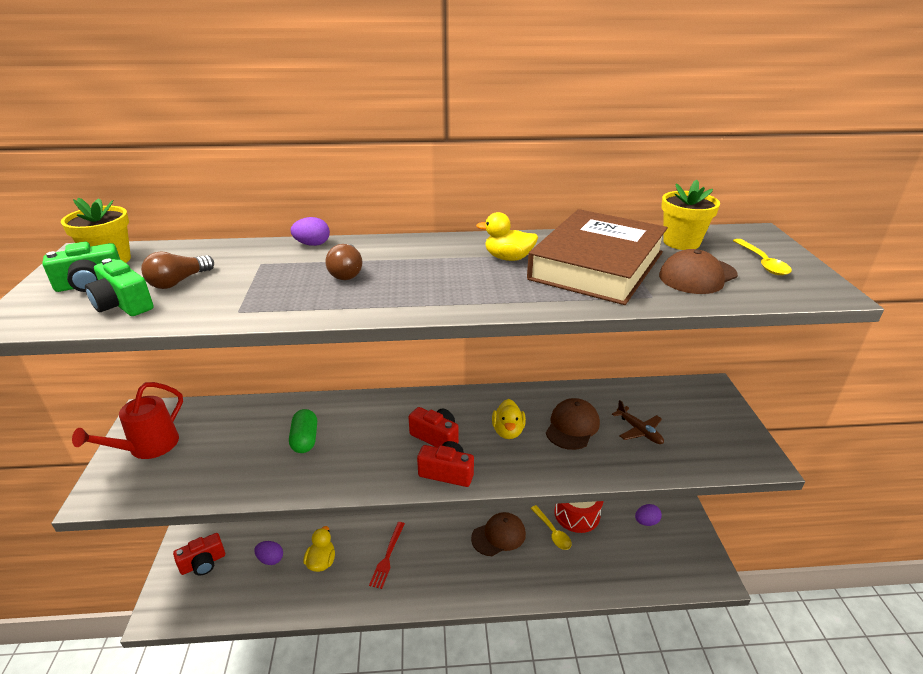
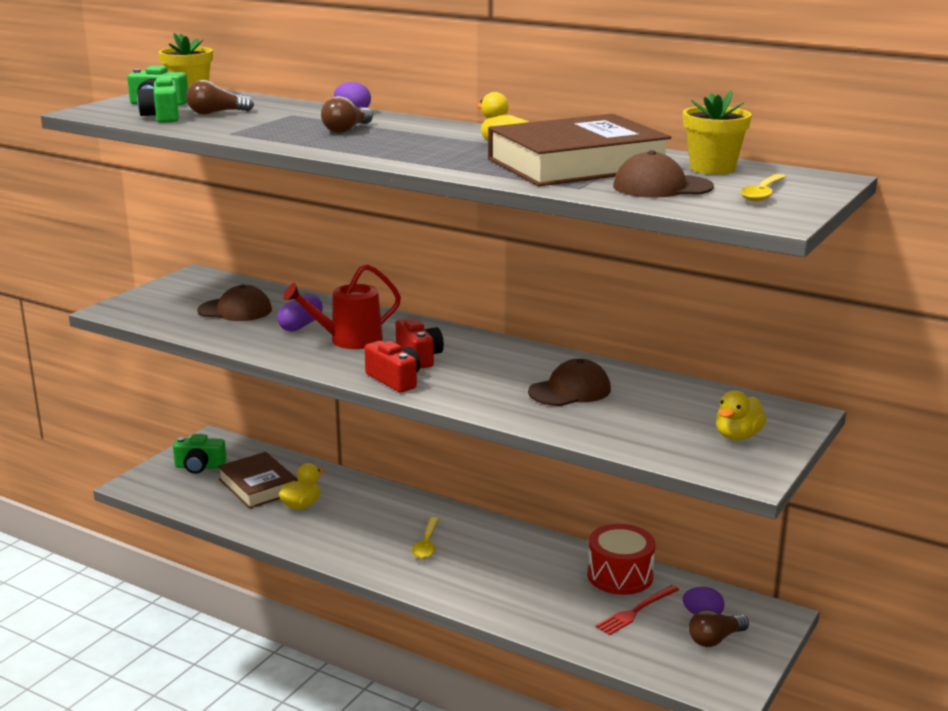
camera: 35 degrees right, 10 degrees down
red watering can [72,382,183,459] -> red watering can moved to [283,264,401,349]
red camera [173,533,225,575] -> green camera [173,434,227,474]
purple egg [254,541,283,565] -> brown book [218,452,298,509]
green capsule [289,409,317,453] -> purple capsule [277,294,323,332]
red fork [369,522,405,589] -> red fork moved to [596,585,679,635]
brown cap [471,512,526,556] -> brown cap moved to [197,284,272,321]
yellow duck [492,399,526,439] -> yellow duck moved to [716,390,766,440]
yellow spoon [531,505,572,550] -> yellow spoon moved to [411,517,439,559]
brown plane [612,400,664,444] -> none
none -> brown light bulb [689,610,749,647]

